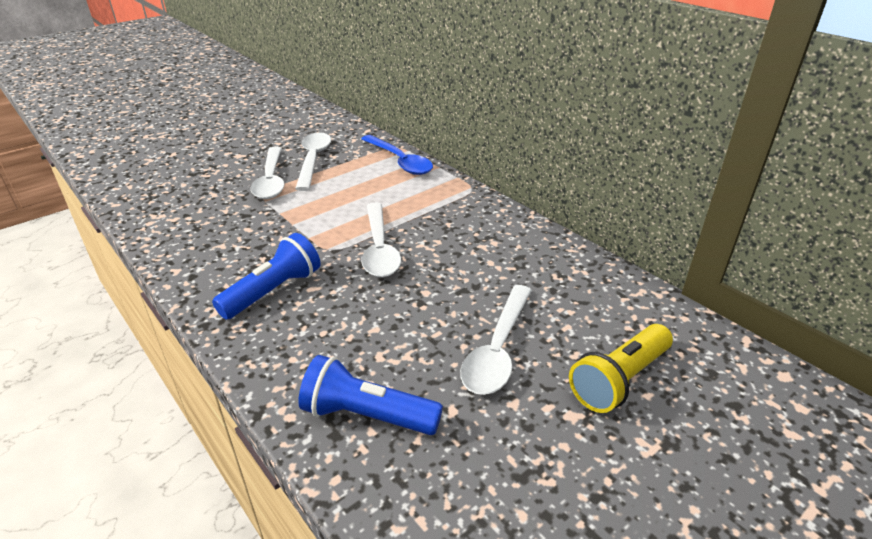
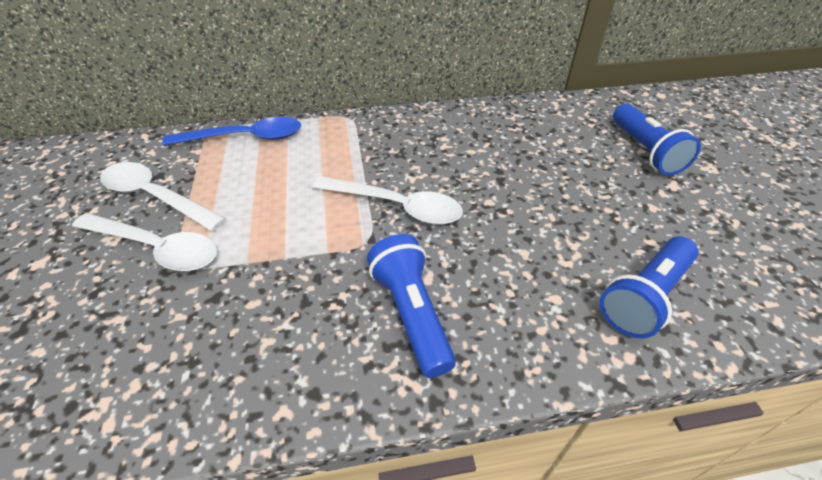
camera: 60 degrees left, 10 degrees up
white spoon [460,285,532,395] -> none
yellow flashlight [569,324,673,413] -> blue flashlight [613,104,701,175]

